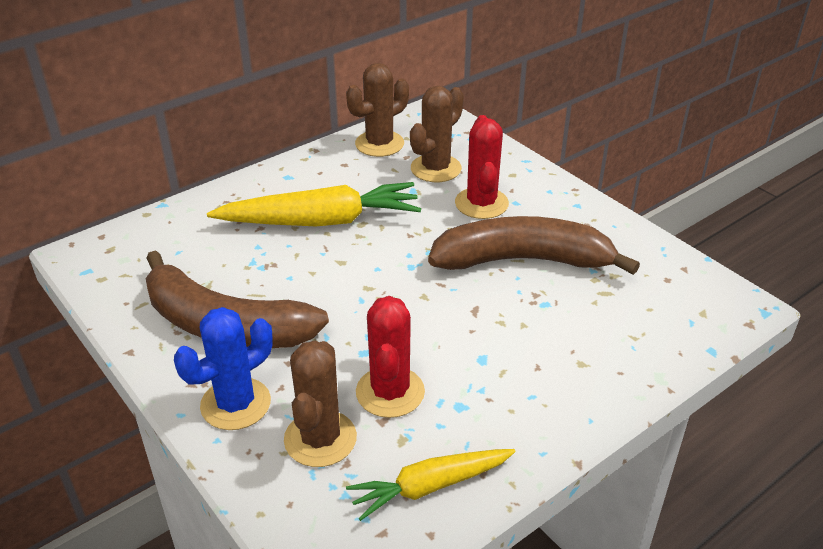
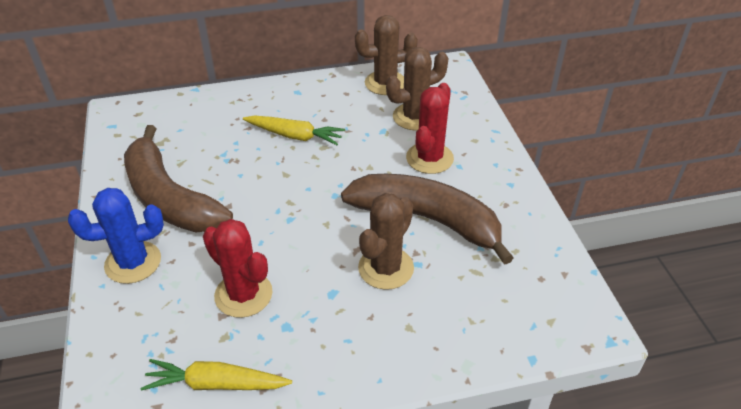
camera: 25 degrees right, 5 degrees up
yellow carrot [207,182,421,226] -> yellow carrot [243,116,345,145], size x0.61
brown cactus [284,341,357,467] -> brown cactus moved to [358,193,414,290]
red cactus [356,296,425,418] -> red cactus turned 75 degrees counterclockwise [203,219,273,318]

